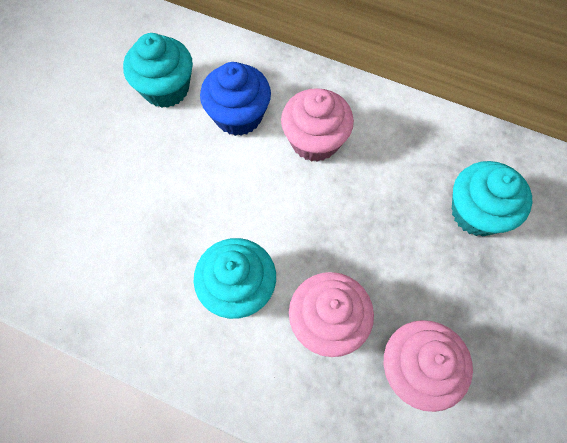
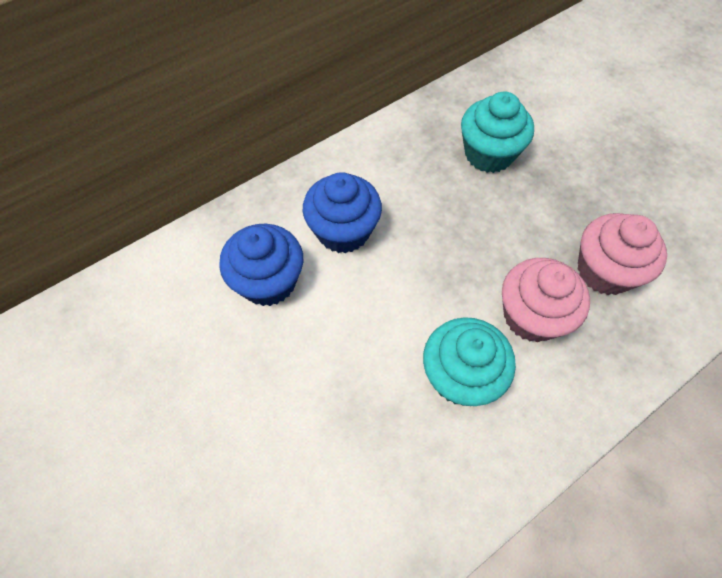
camera: 60 degrees left, 5 degrees down
turquoise cupcake [123,33,193,108] -> none
pink cupcake [281,88,354,162] -> blue cupcake [303,172,382,253]

